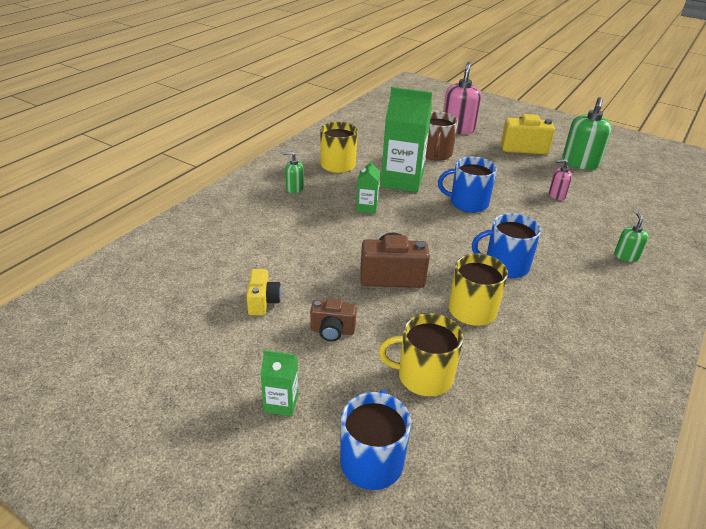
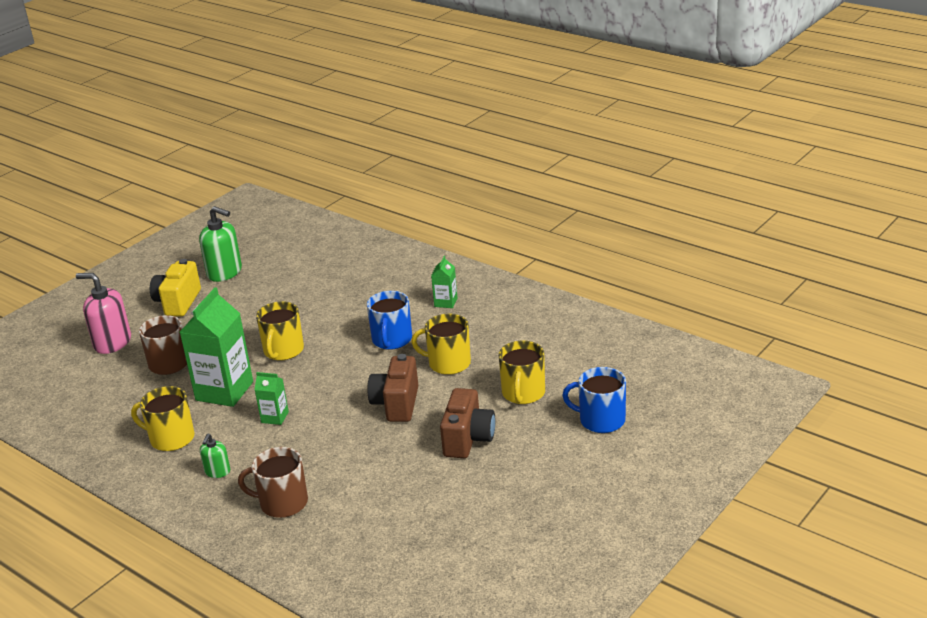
camera: 80 degrees left, 5 degrees down
yellow camera [246,269,281,316] -> none
green carton [261,350,299,416] -> green carton moved to [431,256,458,308]
brown camera [310,298,357,341] -> brown camera [440,388,495,458], size x1.62
blue mug [438,157,497,213] -> yellow mug [256,301,304,360]
pink soap dispenser [549,159,572,200] -> none
green soap dispenser [614,212,649,262] -> none
none -> brown mug [238,447,308,518]

